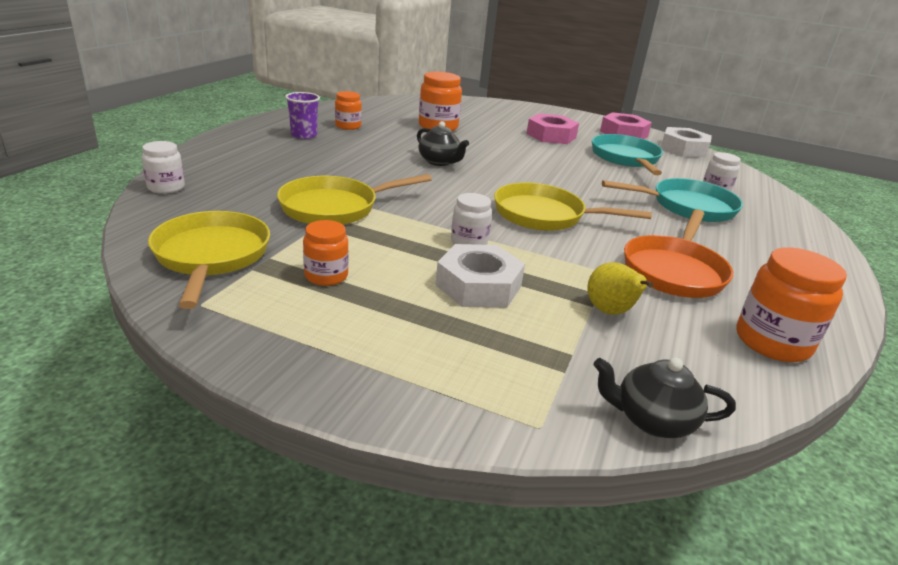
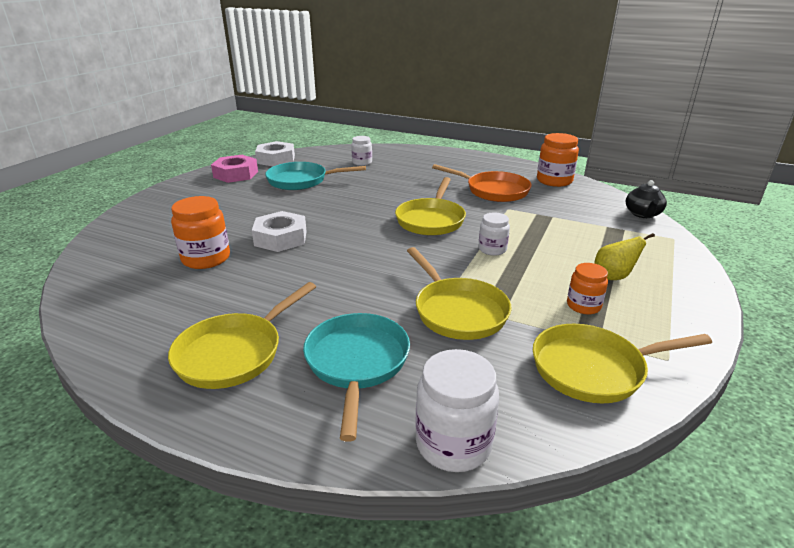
camera: 85 degrees left, 0 degrees up
white jar [142,141,185,194] -> white jar [415,349,499,472], size x1.63
purple cup [285,92,320,139] -> yellow pan [168,282,316,389]
orange jar [335,91,362,130] -> none
black teapot [417,121,469,166] -> none
white nut [435,244,525,307] -> white nut moved to [252,211,307,252]
pink nut [526,113,579,144] -> none
yellow pear [587,262,654,315] -> yellow pear moved to [594,233,655,280]
turquoise pan [602,178,743,222] -> turquoise pan moved to [303,313,410,442]

